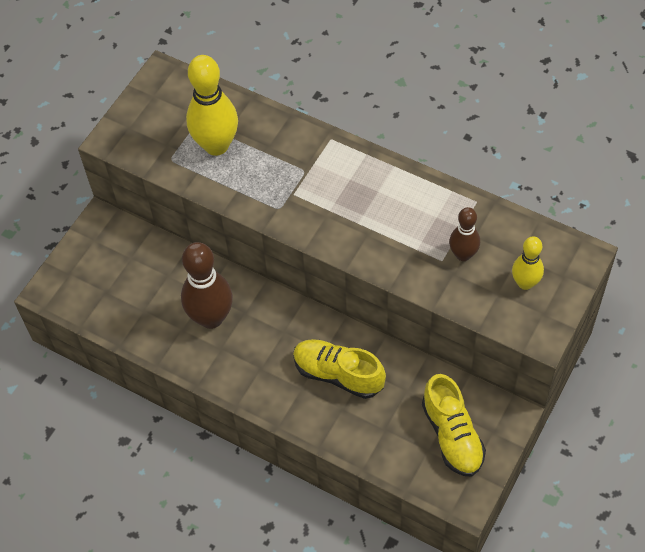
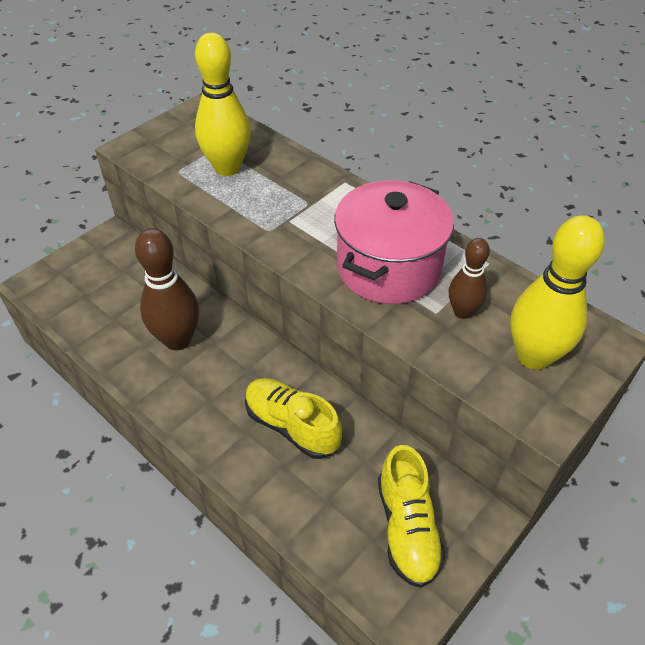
camera: 10 degrees right, 10 degrees down
yellow bowling pin [512,236,544,290] -> yellow bowling pin [510,215,605,370], size x1.75
none -> pink pot [334,180,454,304]

